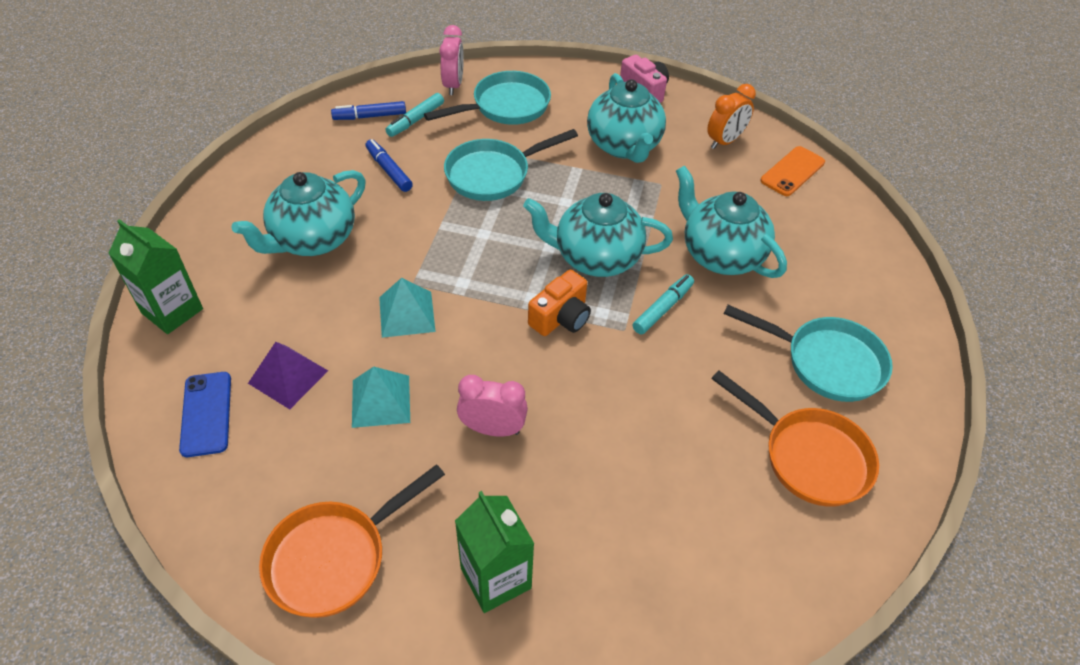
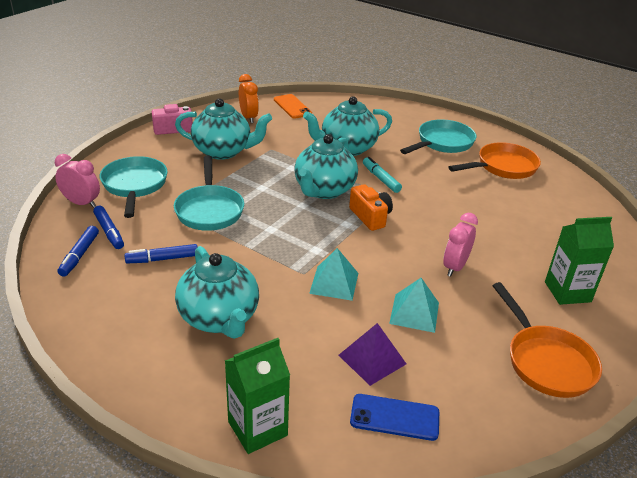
camera: 70 degrees left, 15 degrees down
turquoise marker [385,93,444,137] -> blue marker [93,206,124,249]

